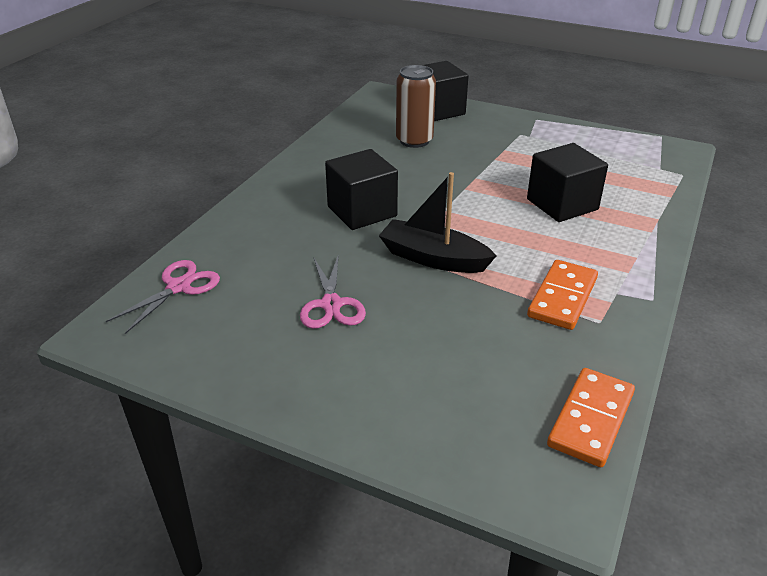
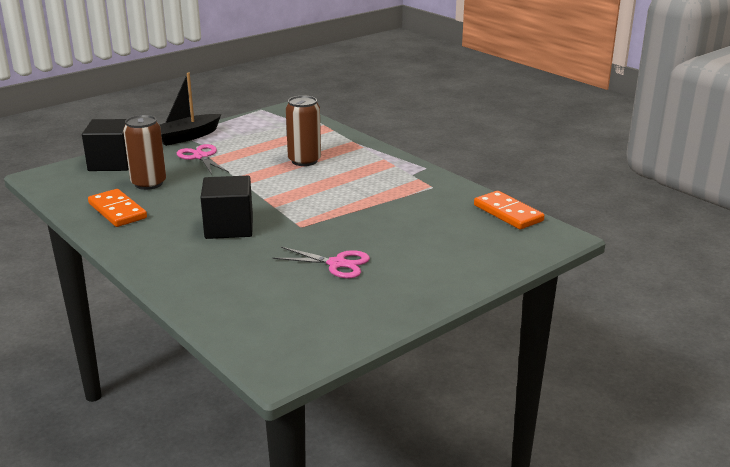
camera: 65 degrees left, 10 degrees down
pink scissors [106,260,220,334] -> pink scissors moved to [177,144,229,174]
black boat [379,172,496,273] -> black boat moved to [160,72,221,146]
black cube [527,143,608,222] -> brown can [286,96,321,166]
orange domino [527,260,598,330] -> orange domino moved to [88,189,147,227]

